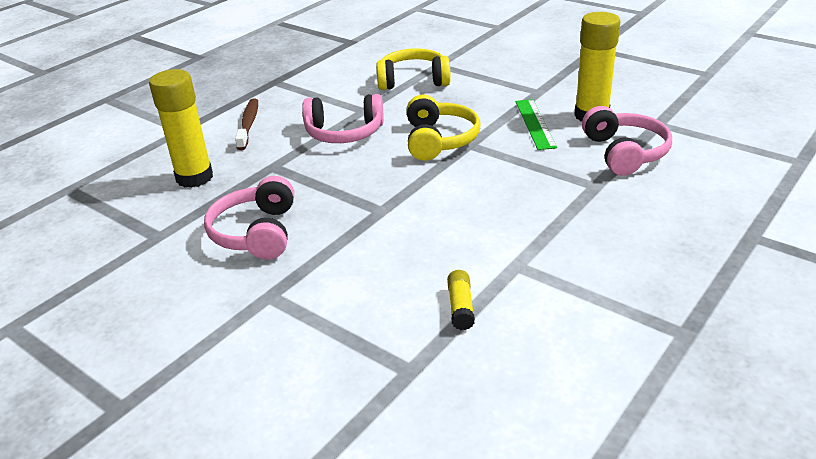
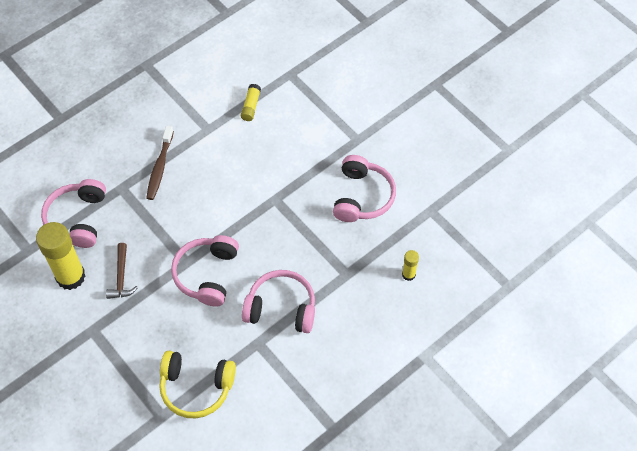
camera: 170 degrees left, 25 degrees up
yellow glue stick [149,69,213,188] -> yellow glue stick [402,250,419,281], size x0.47
brown toothbrush [235,98,258,150] -> brown toothbrush moved to [146,126,174,200]
yellow headphones [407,95,481,161] -> pink headphones [171,235,239,306]
green ruler [516,99,557,150] -> brown hammer [106,243,138,299]

